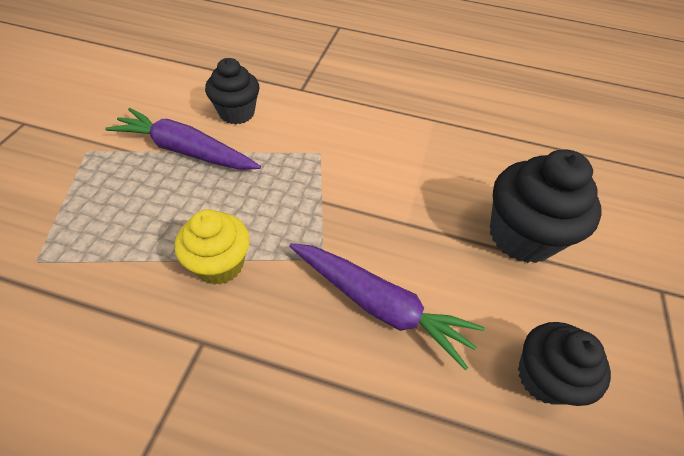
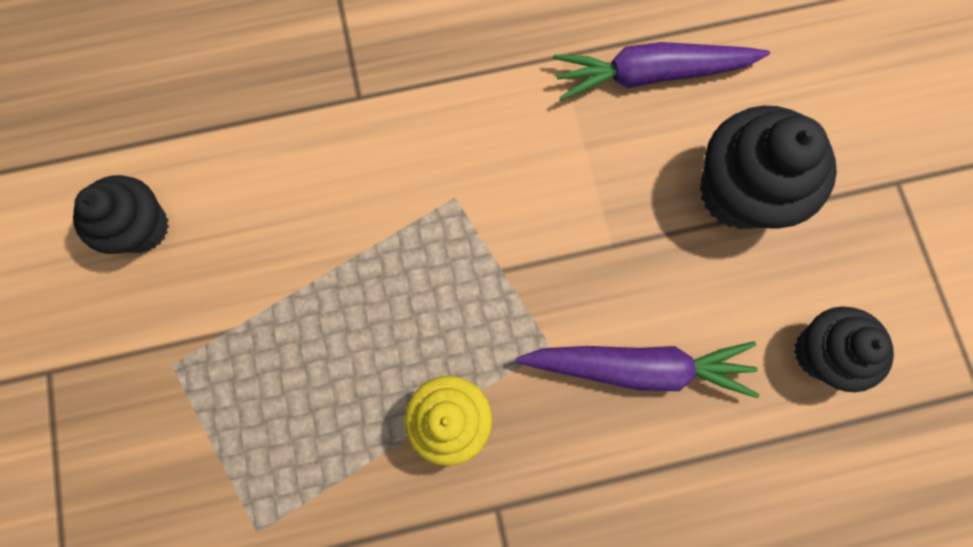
camera: 25 degrees left, 25 degrees up
purple carrot [105,108,261,170] -> purple carrot moved to [553,42,770,101]
black cupcake [205,58,259,124] -> black cupcake moved to [73,175,169,254]

